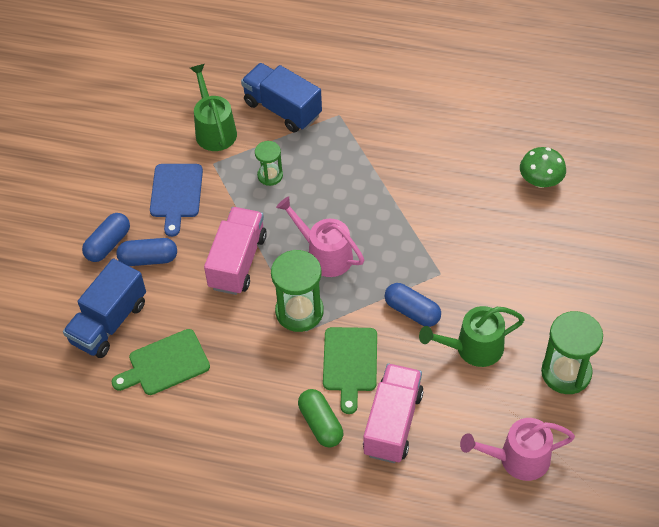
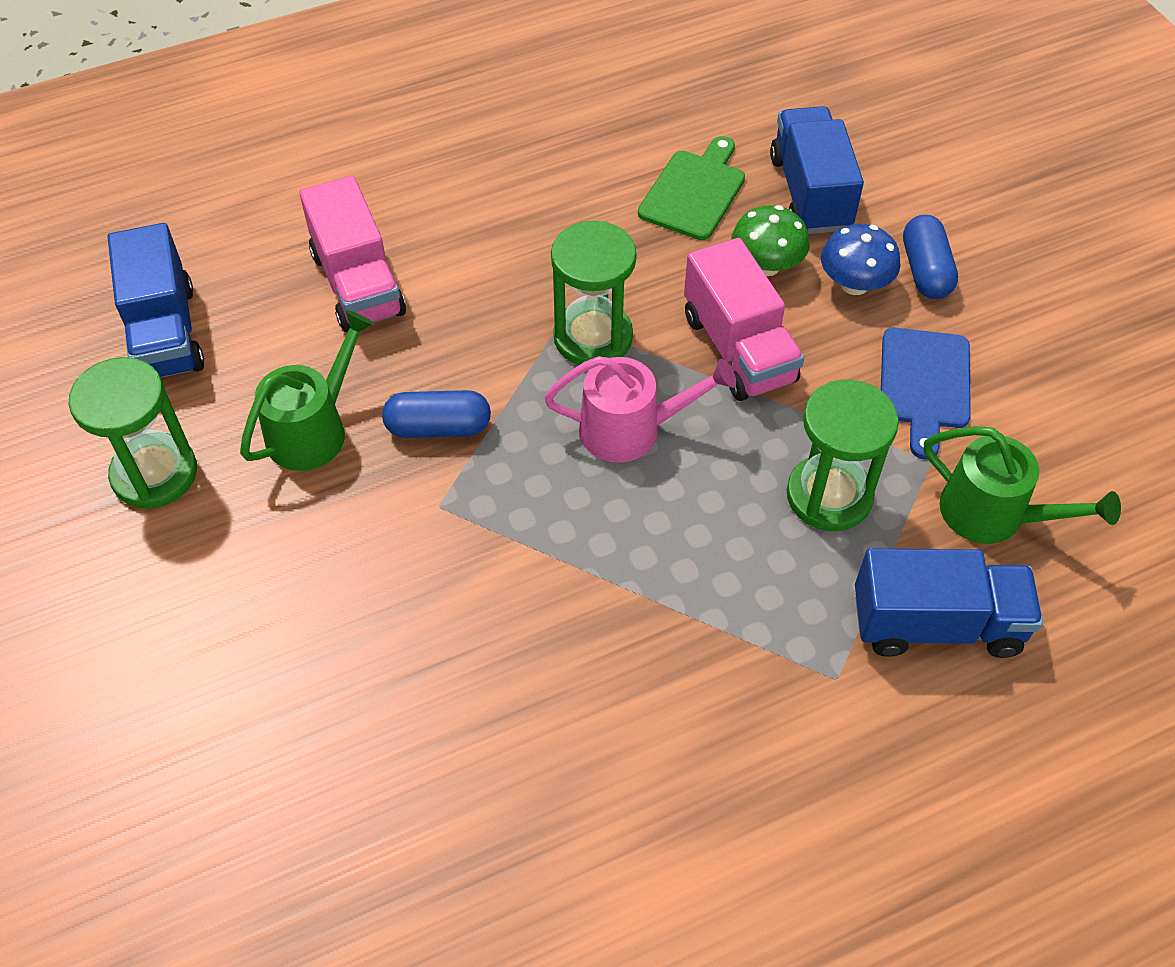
camera: 140 degrees right, 0 degrees up
blue capsule [117,238,177,266] -> blue mushroom [821,224,901,295]
blue cutting board [150,164,203,237] -> blue cutting board turned 135 degrees counterclockwise [881,328,971,460]
green hourglass [255,141,283,186] -> green hourglass [787,380,899,531], size x1.75
green capsule [298,389,343,447] -> none
green cutting board [323,327,377,414] -> none
pink watering can [460,418,575,481] -> blue truck [108,223,204,378]
green mushroom [520,147,566,188] -> green mushroom moved to [731,205,810,276]

